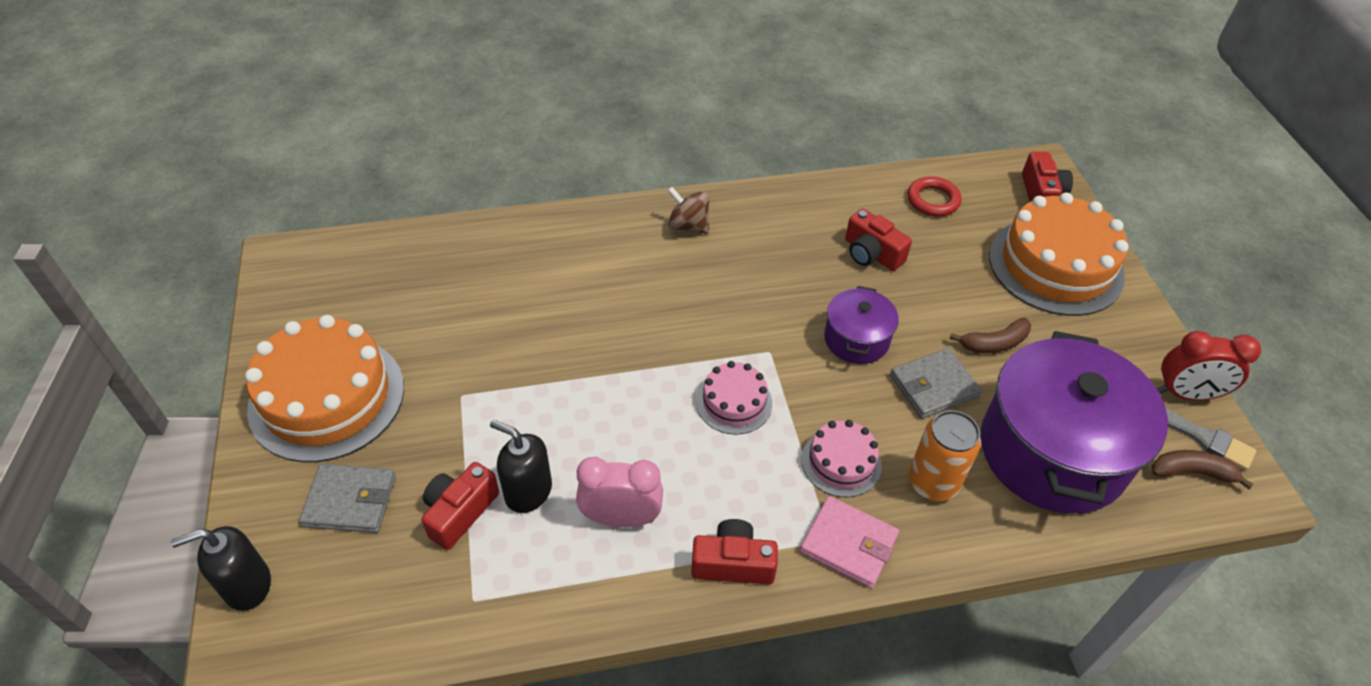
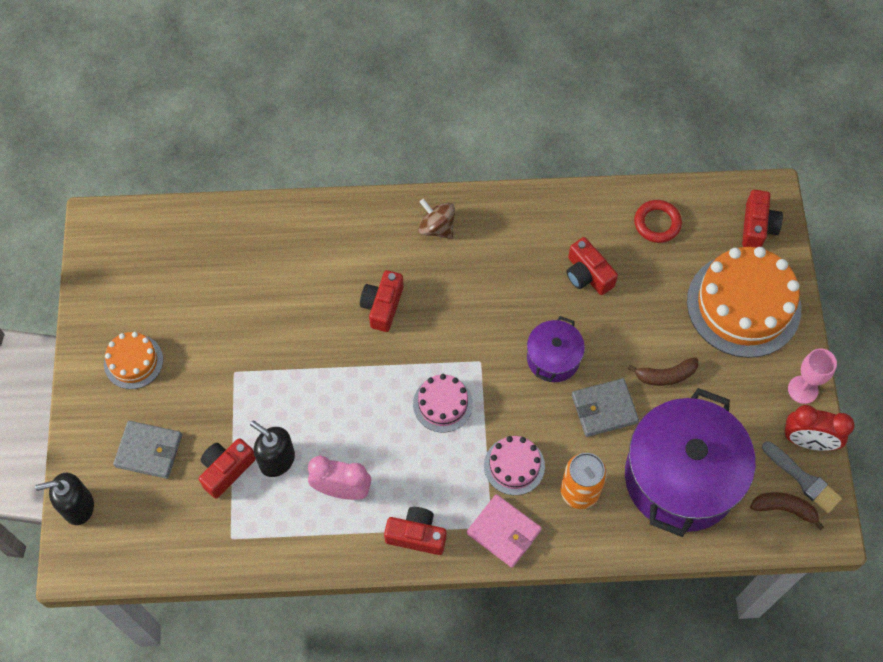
camera: 10 degrees right, 15 degrees up
orange cake [245,315,404,462] -> orange cake [104,332,163,389], size x0.51
none -> red camera [360,270,404,332]
none -> pink goblet [788,349,837,404]

